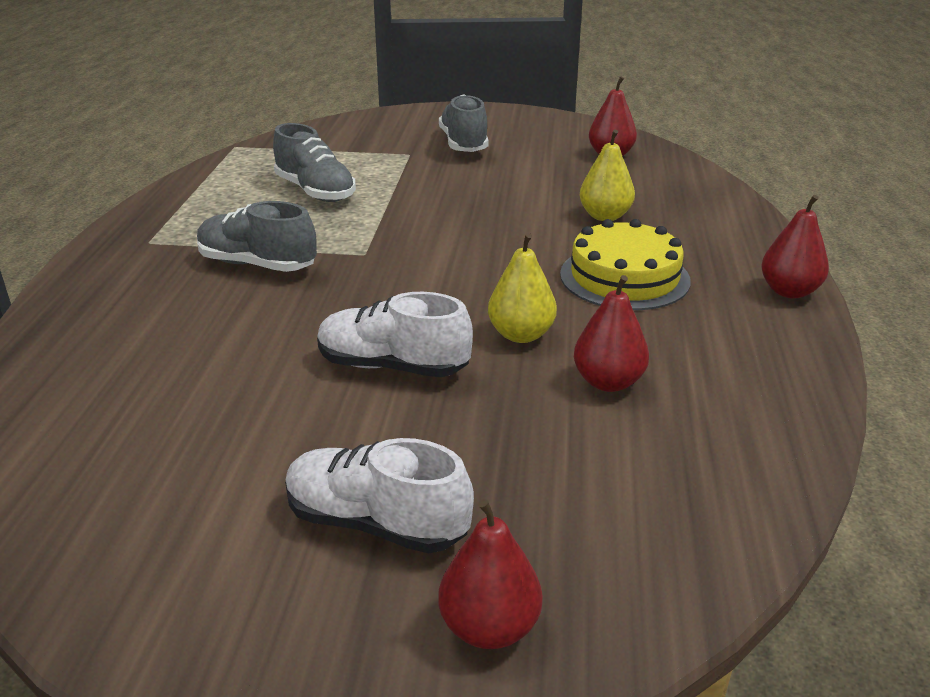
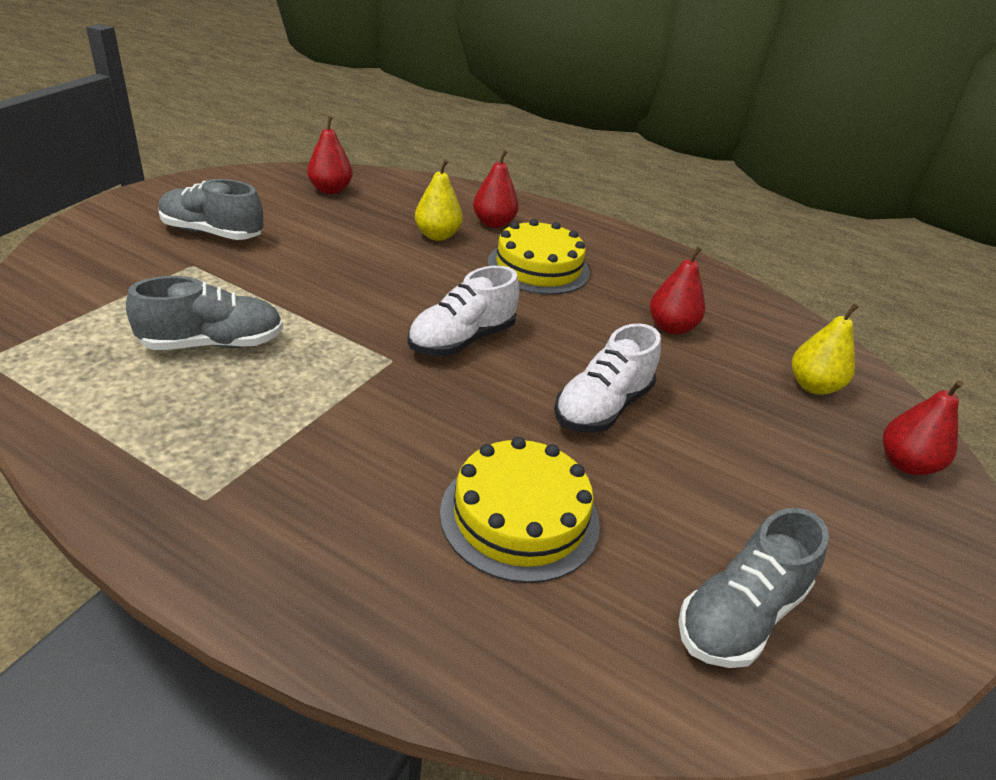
camera: 70 degrees left, 5 degrees up
grey shoe [197,201,317,272] -> grey shoe moved to [678,508,829,668]
white shoe [285,438,474,553] -> white shoe moved to [407,266,520,356]
yellow pear [488,233,557,343] -> yellow pear moved to [792,303,859,395]
red pear [761,195,829,298] -> red pear moved to [473,150,519,228]
none -> yellow cake [440,437,600,583]

